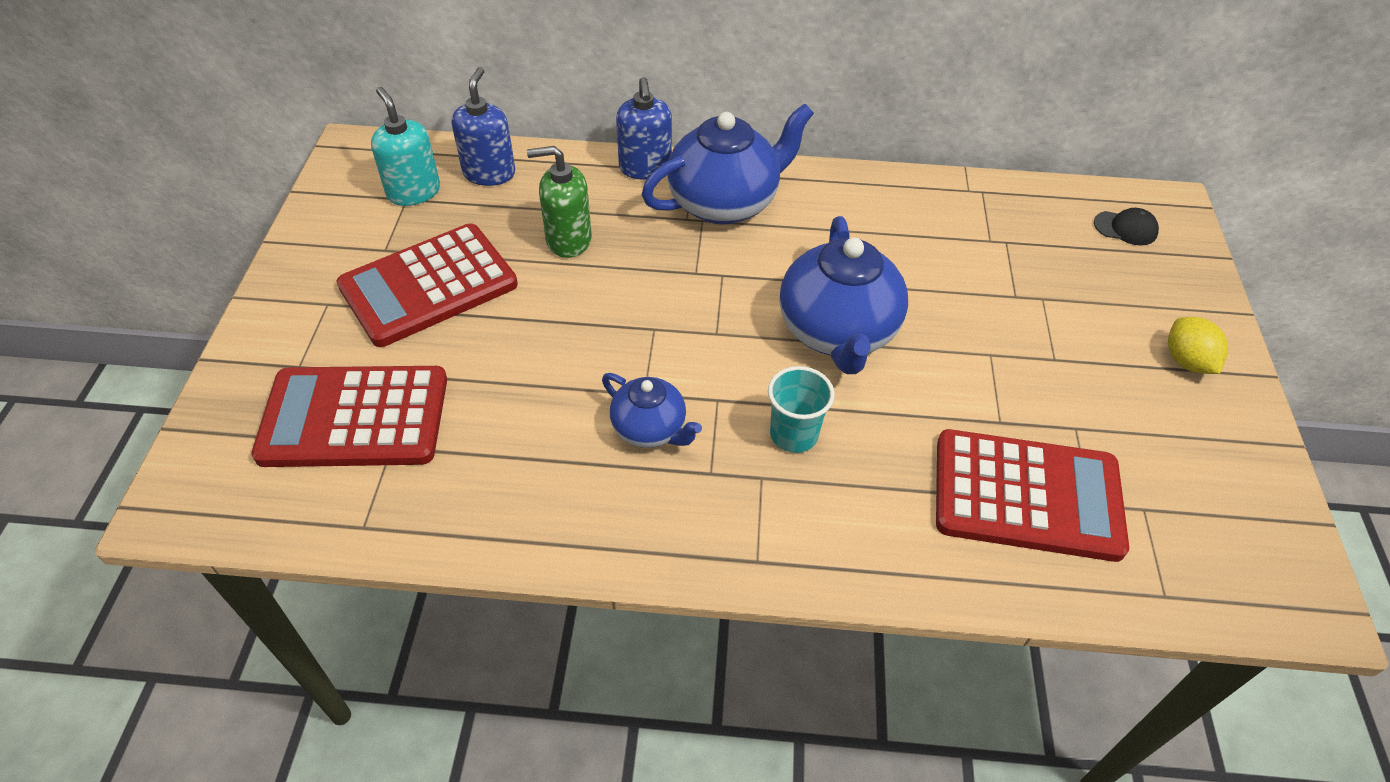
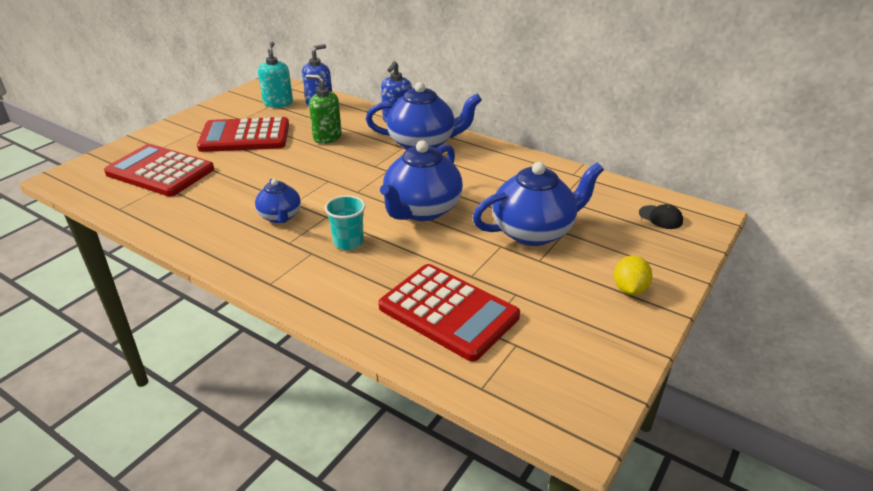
camera: 30 degrees right, 15 degrees down
none -> blue teapot [473,162,604,246]

